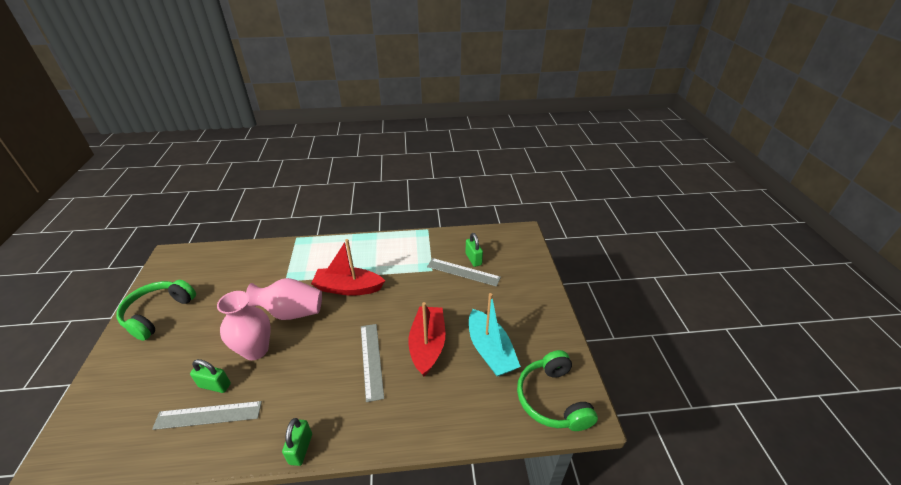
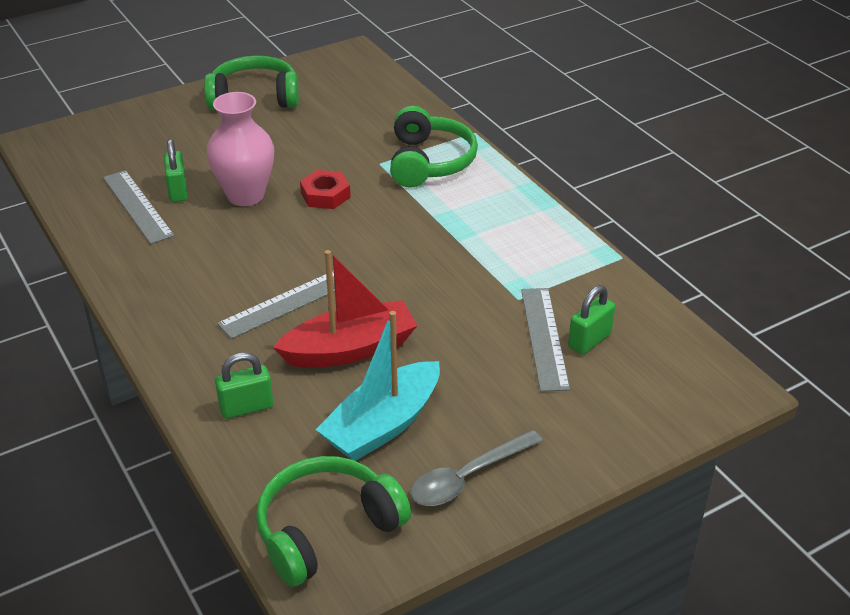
camera: 65 degrees right, 0 degrees up
pink vase [246,278,322,320] -> red nut [300,170,351,209]
green padlock [282,418,312,466] -> green padlock moved to [215,352,273,419]
red boat [311,239,385,296] -> none
none -> green headphones [390,106,478,188]
none -> grey spoon [411,430,543,506]

